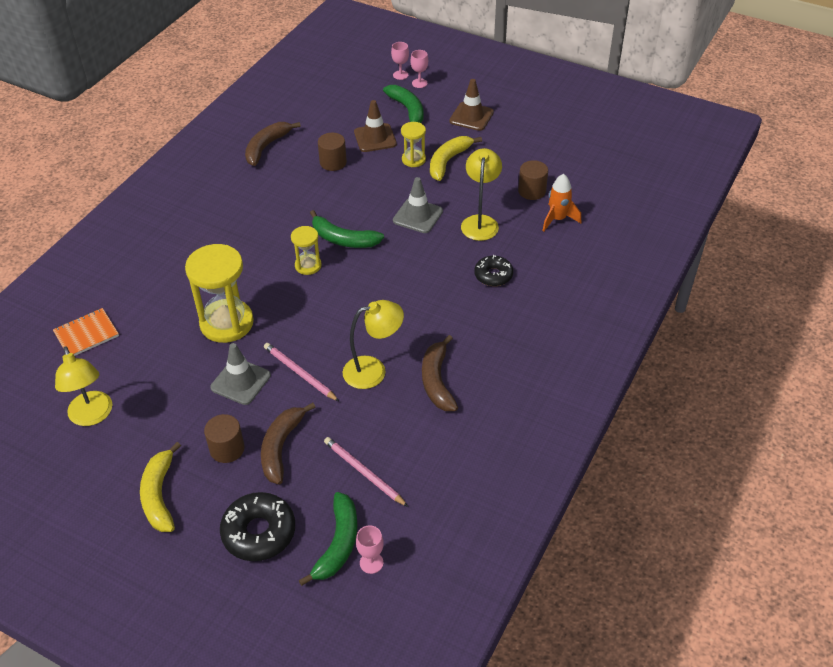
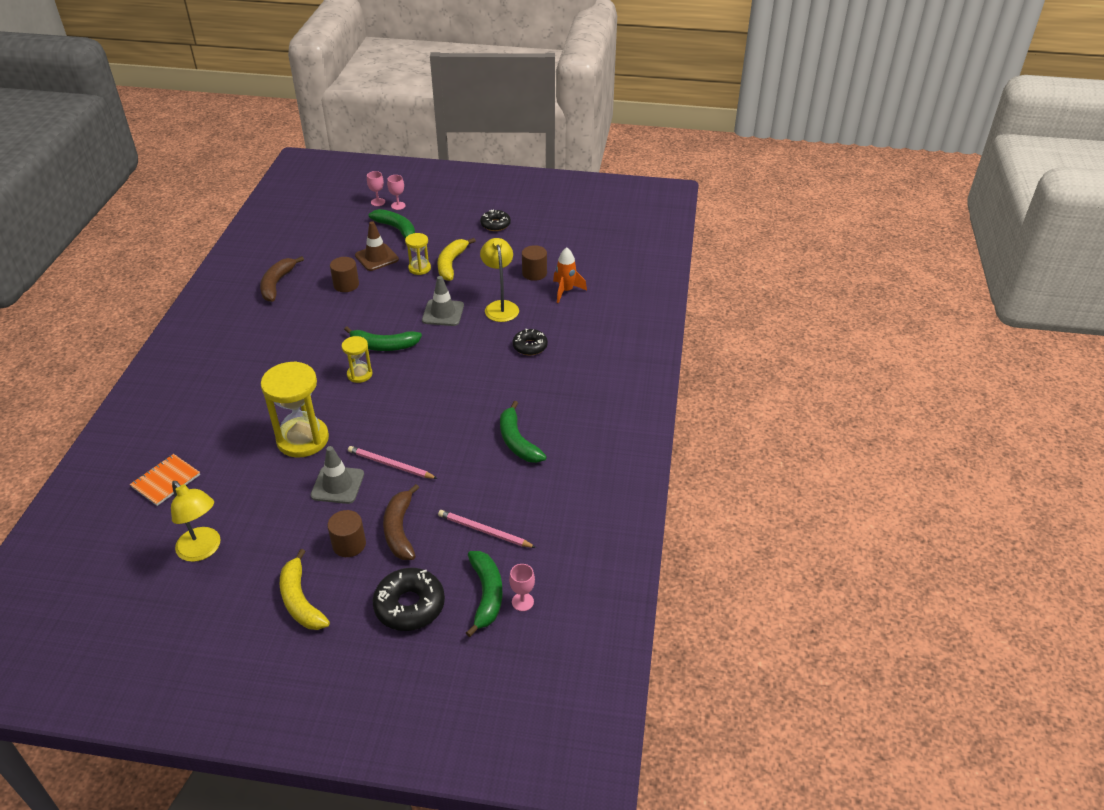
camera: 20 degrees left, 5 degrees down
yellow lamp [343,300,404,389] -> none
brown banana [422,335,458,411] -> green banana [500,401,547,463]
brown traffic cone [449,79,494,131] -> none
none -> black donut [480,209,511,231]

